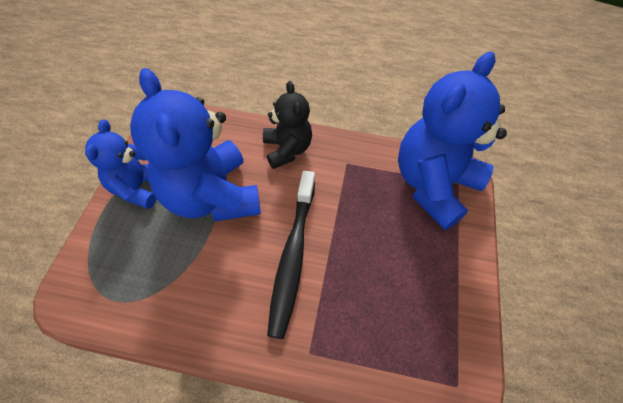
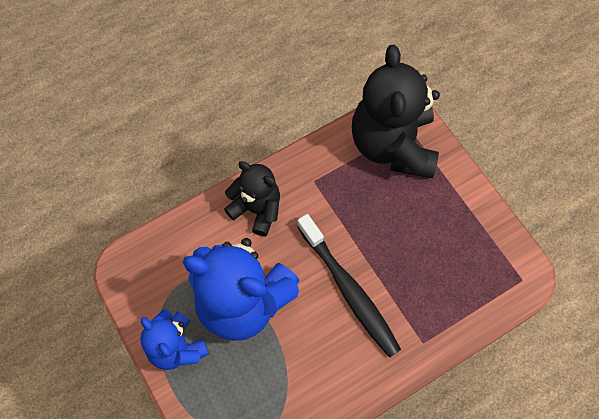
camera: 40 degrees left, 10 degrees up
blue teddy bear [398,52,507,230] -> black teddy bear [352,45,440,178]

